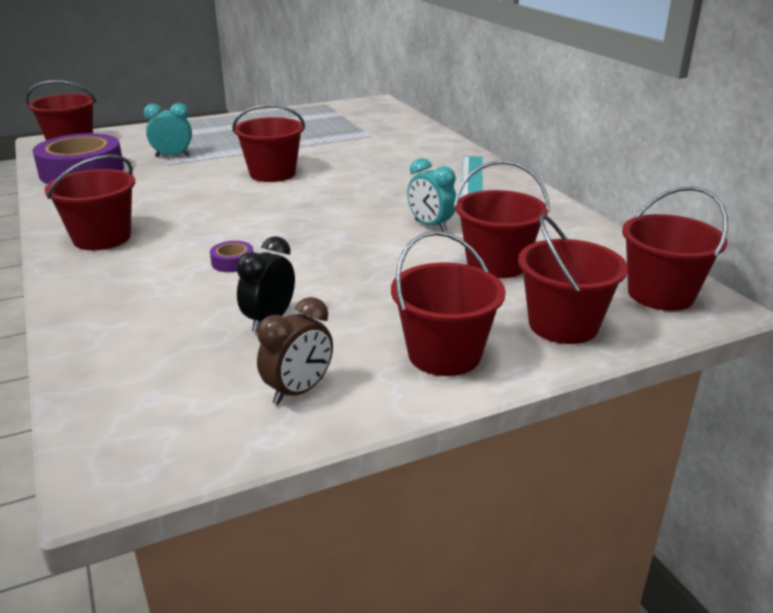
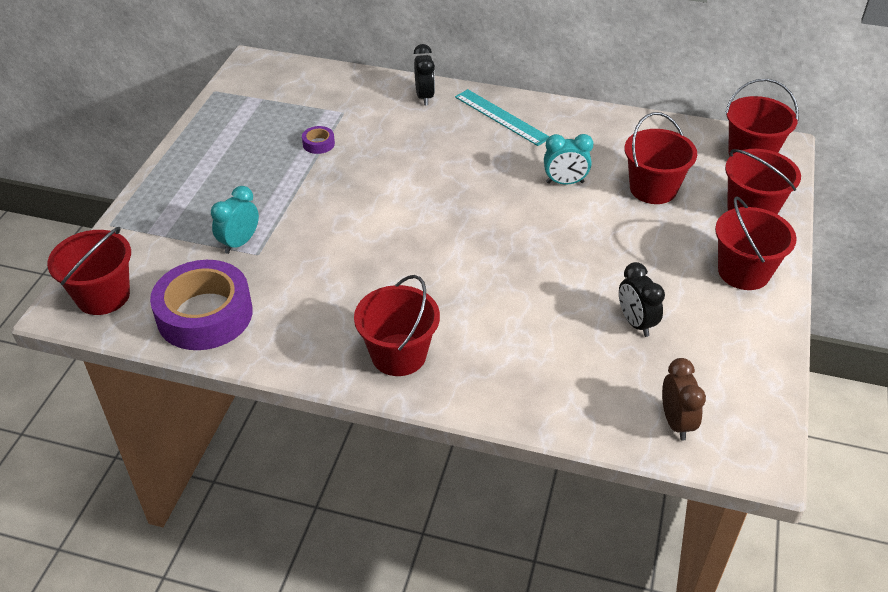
camera: 50 degrees left, 15 degrees up
purple tape [210,241,253,272] -> purple tape moved to [302,126,335,154]
red bucket [232,104,305,182] -> none
brown clock [257,297,333,405] -> brown clock moved to [662,358,706,441]
none -> black clock [414,44,435,106]

